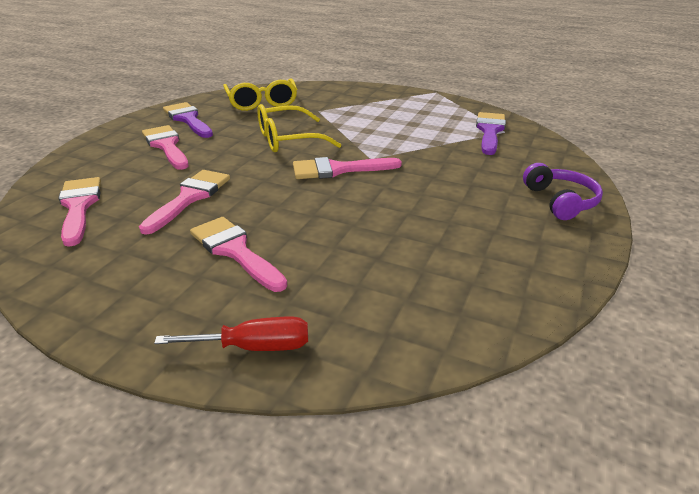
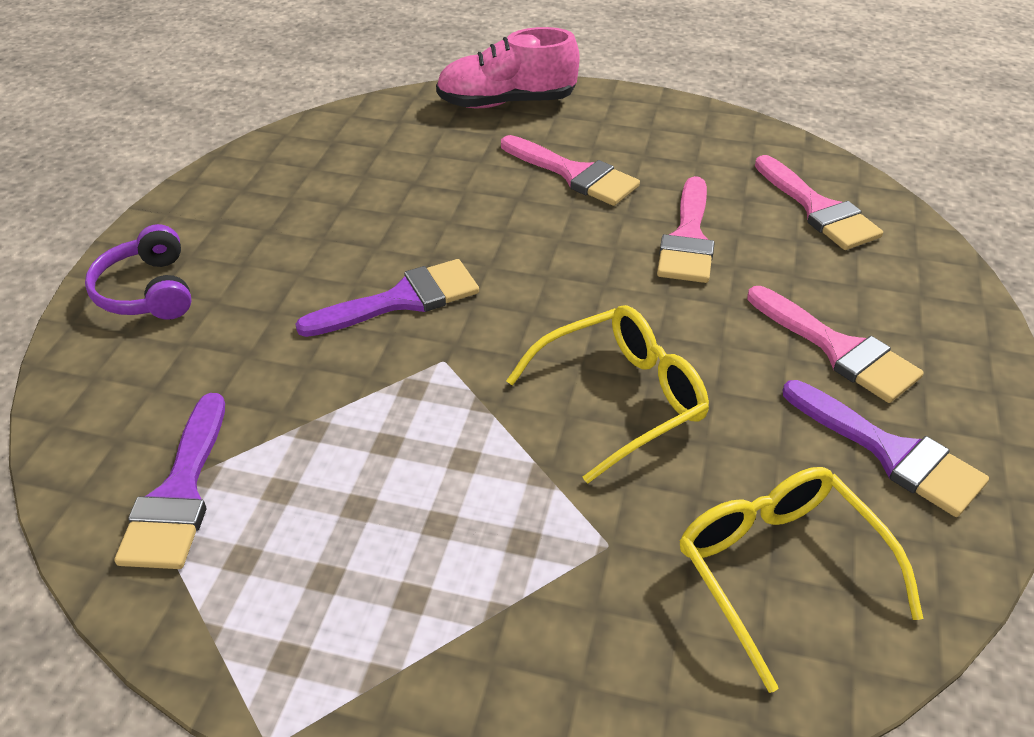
camera: 170 degrees right, 10 degrees up
red screwdriver [154,317,308,351] -> pink shoe [436,27,580,108]
pink brush [293,157,402,179] -> none
none -> purple brush [295,259,479,337]

